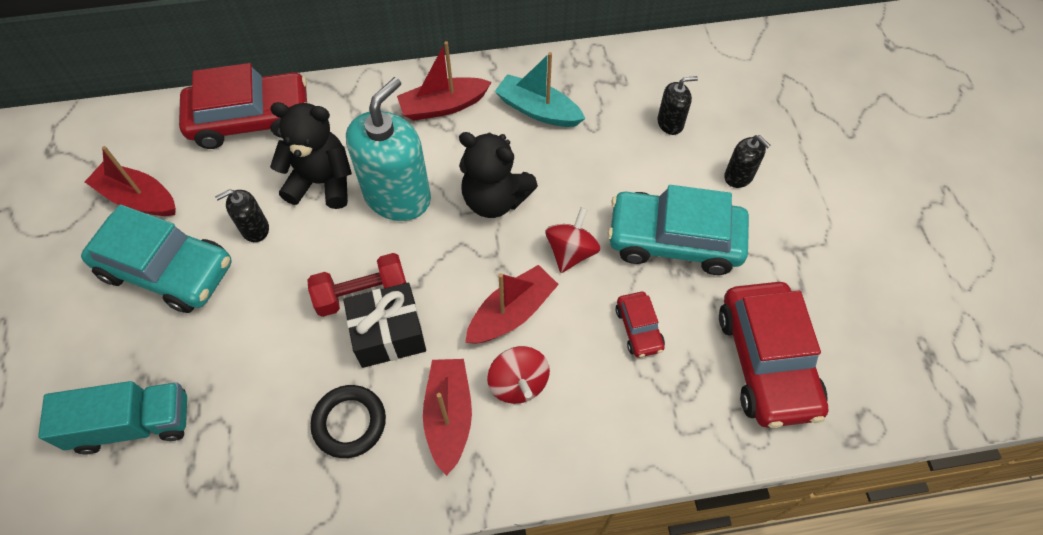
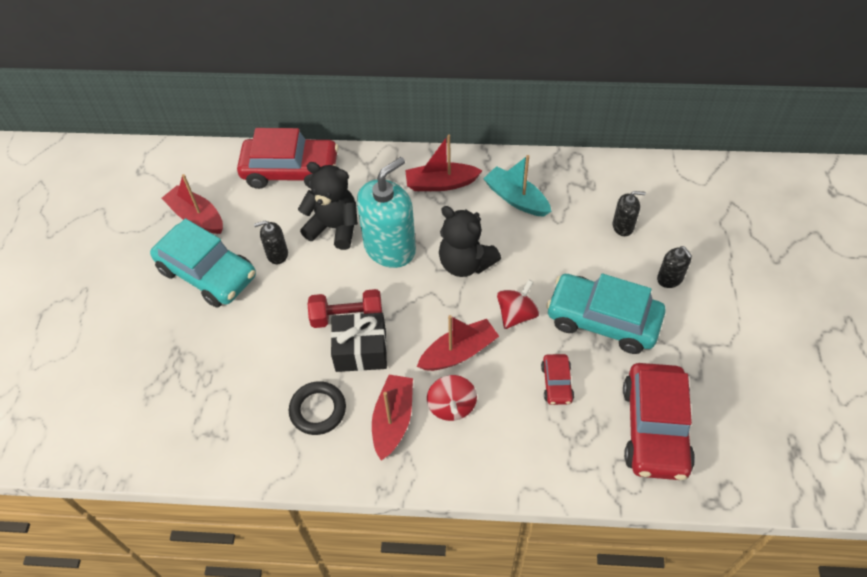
camera: 15 degrees right, 5 degrees down
turquoise truck [38,381,187,455] -> none

